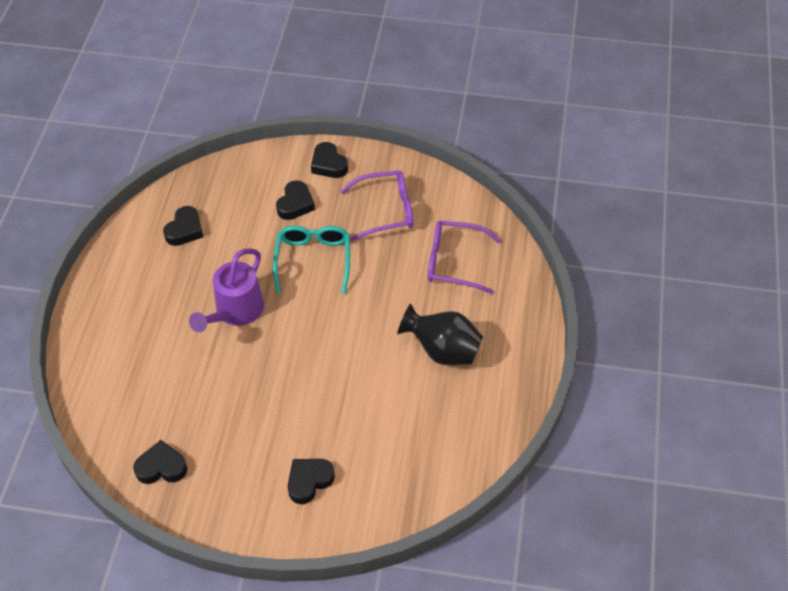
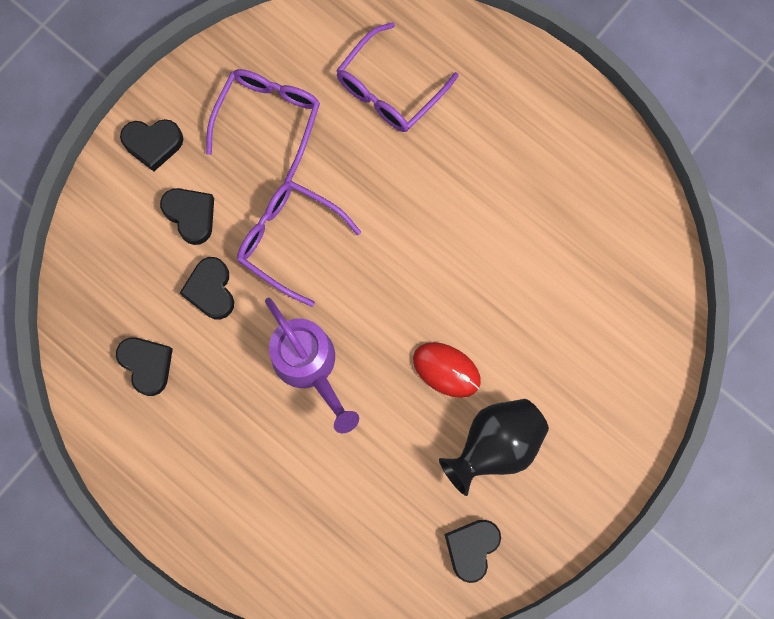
camera: 60 degrees left, 25 degrees up
turquoise glasses [273,226,350,294] -> purple glasses [237,181,361,307]
black heart [288,459,335,504] -> black heart moved to [180,257,234,319]
black vase [397,303,483,365] -> black vase moved to [439,399,549,496]
none -> red mouse [413,342,481,398]

